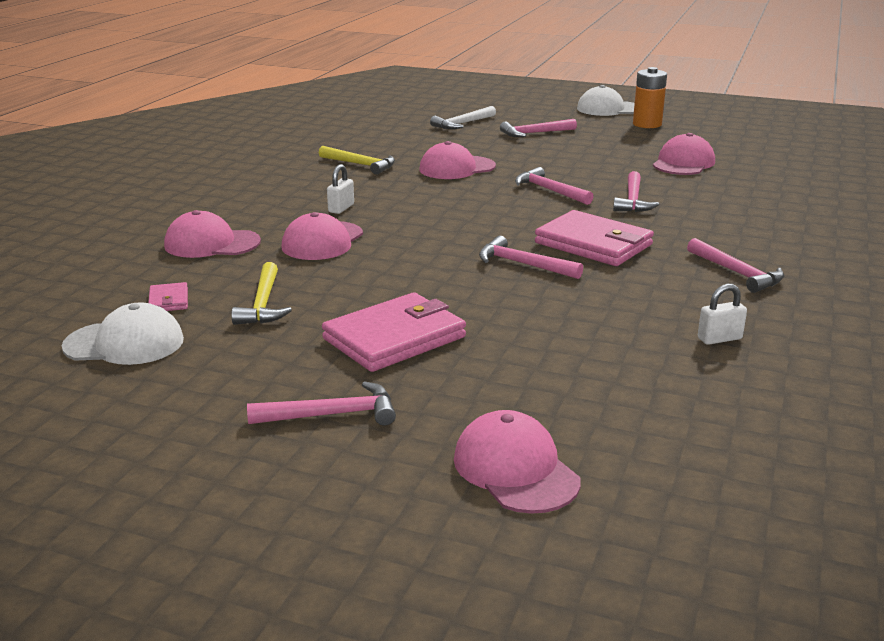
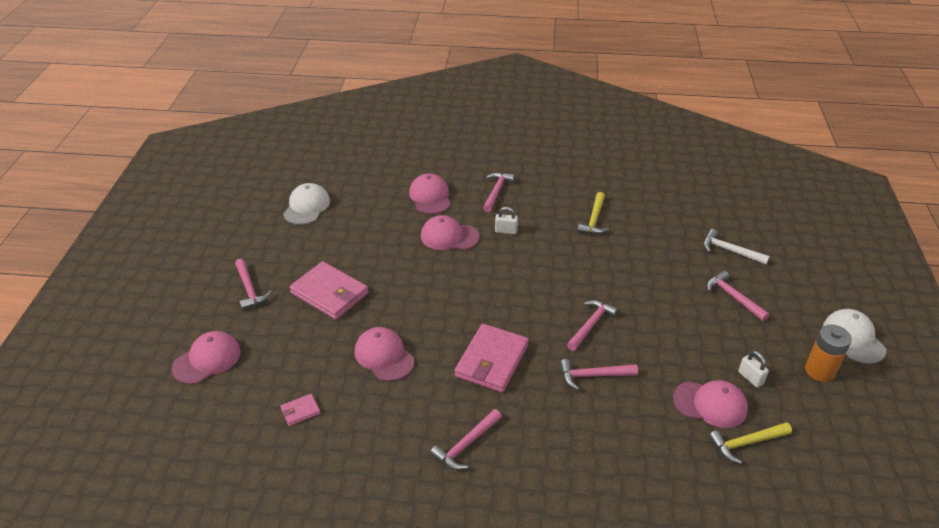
camera: 75 degrees right, 15 degrees up
white cap [62,302,184,365] -> white cap turned 150 degrees counterclockwise [283,183,330,225]
pink wallet [148,282,188,311] -> pink wallet moved to [280,394,320,426]
yellow hammer [231,262,292,325] -> yellow hammer moved to [709,422,792,464]
pink cap [419,141,496,179] -> pink cap moved to [354,327,414,381]
pink hammer [479,236,583,279] -> pink hammer moved to [483,172,515,212]
white padlock [698,284,747,345] -> white padlock moved to [738,351,769,387]

